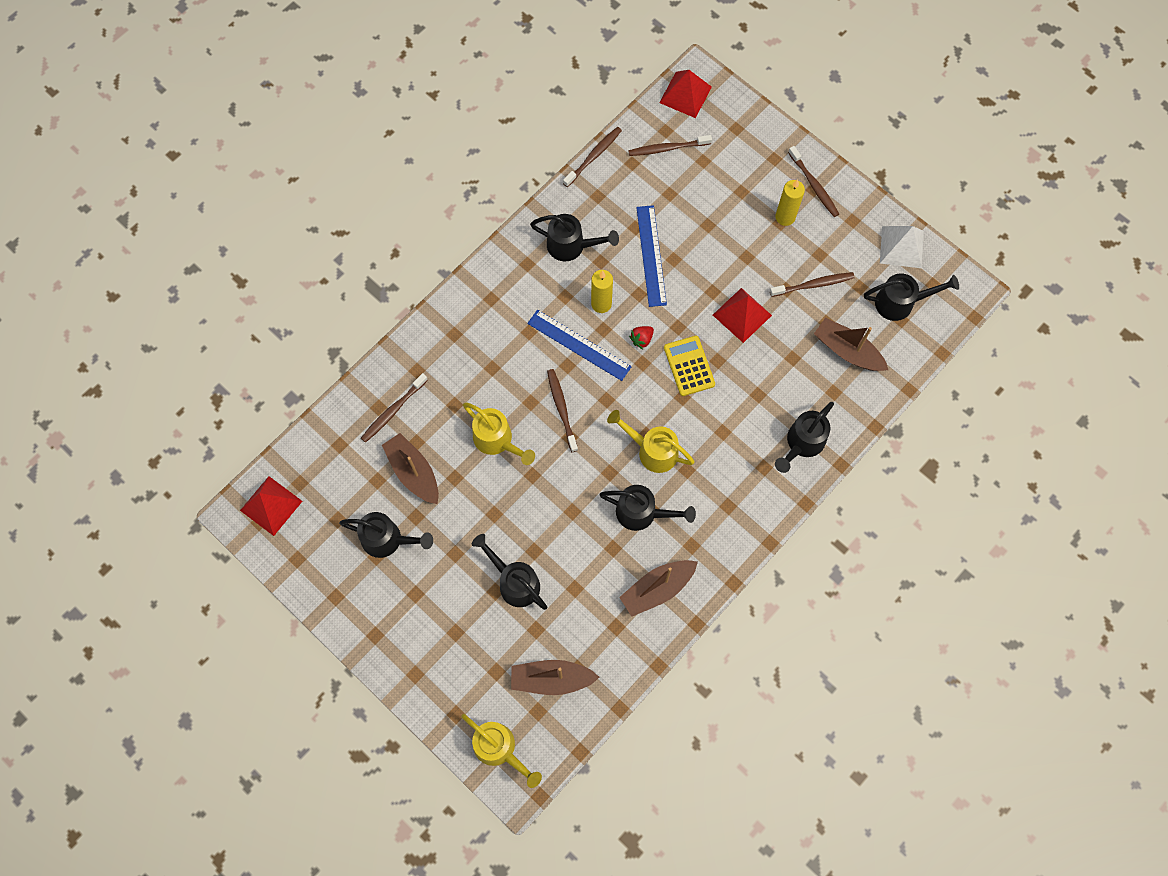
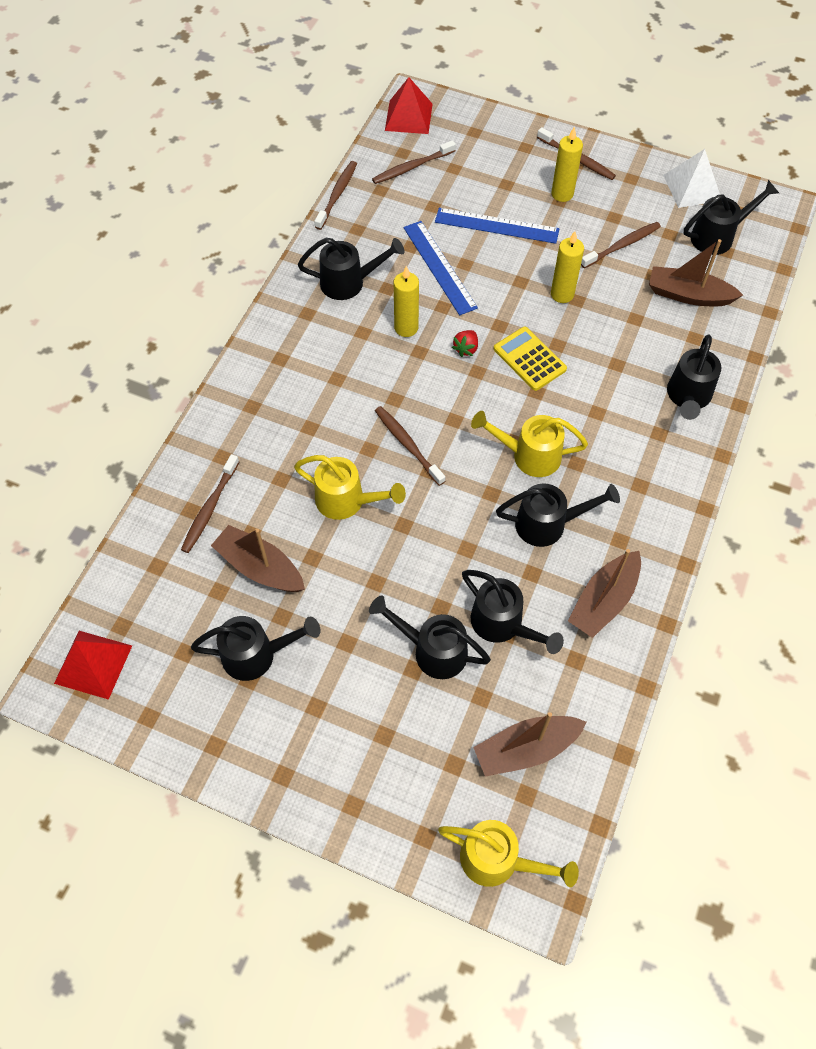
camera: 20 degrees left, 10 degrees down
blue ruler [527,310,632,381] -> blue ruler moved to [435,208,560,244]
red pyramid [713,288,772,343] -> yellow candle [551,231,584,303]
none -> black watering can [462,570,564,654]

